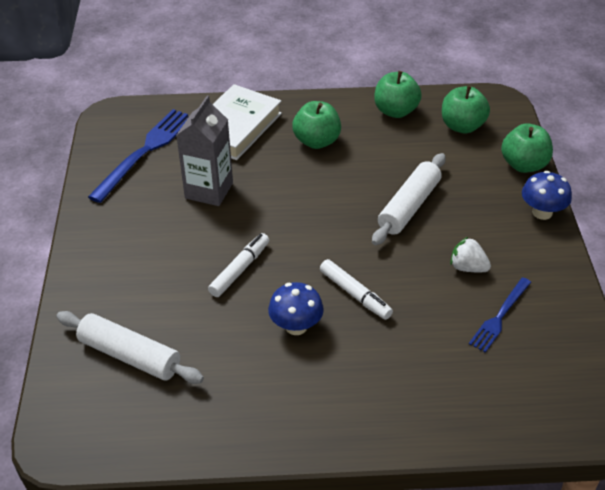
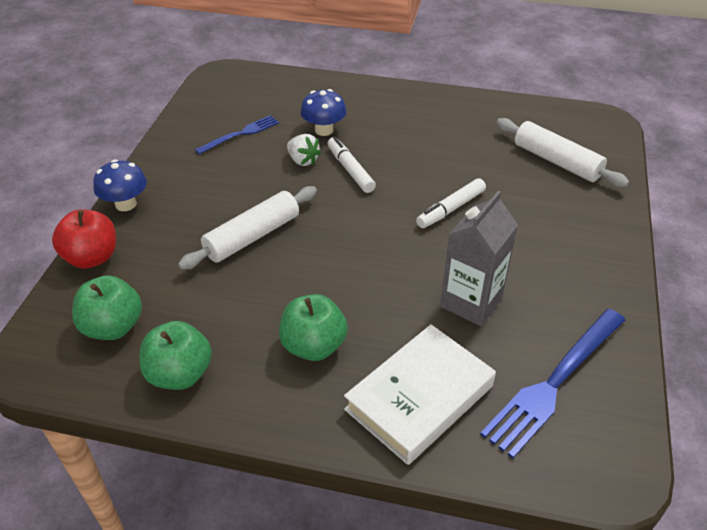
camera: 165 degrees left, 0 degrees up
blue mushroom [268,282,324,335] -> blue mushroom moved to [300,89,347,136]
white strawberry [450,237,491,272] -> white strawberry moved to [287,134,322,166]
green apple [501,123,553,173] -> red apple [52,210,116,269]

